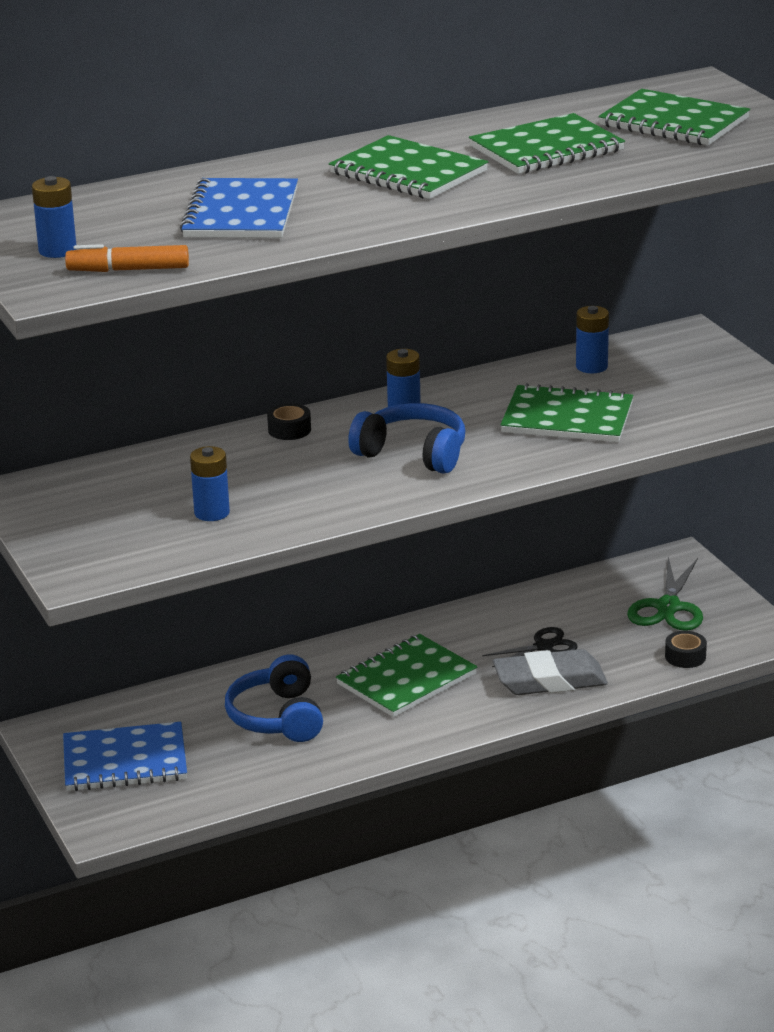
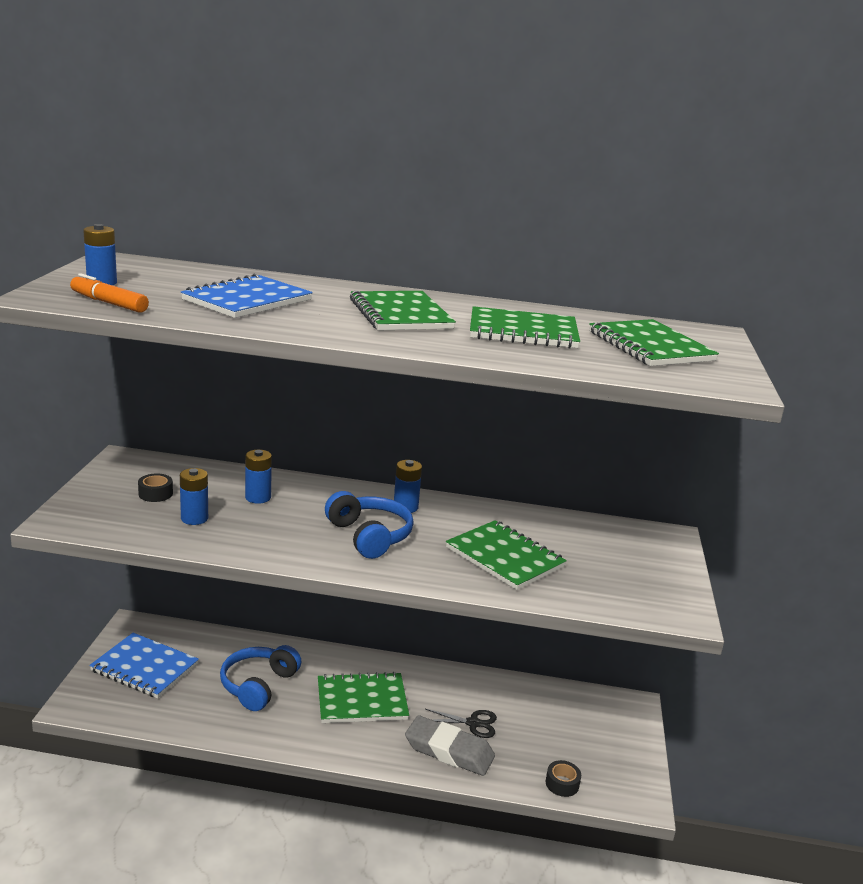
camera: 30 degrees right, 5 degrees down
black tape [267,403,311,440] -> black tape moved to [138,473,173,502]
blue battery [576,306,609,373] -> blue battery moved to [245,450,272,504]
green scissors [627,557,703,631] -> none

